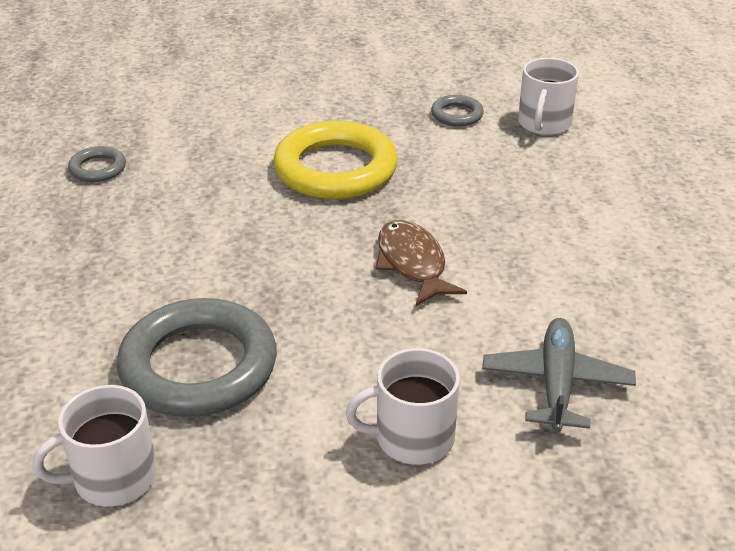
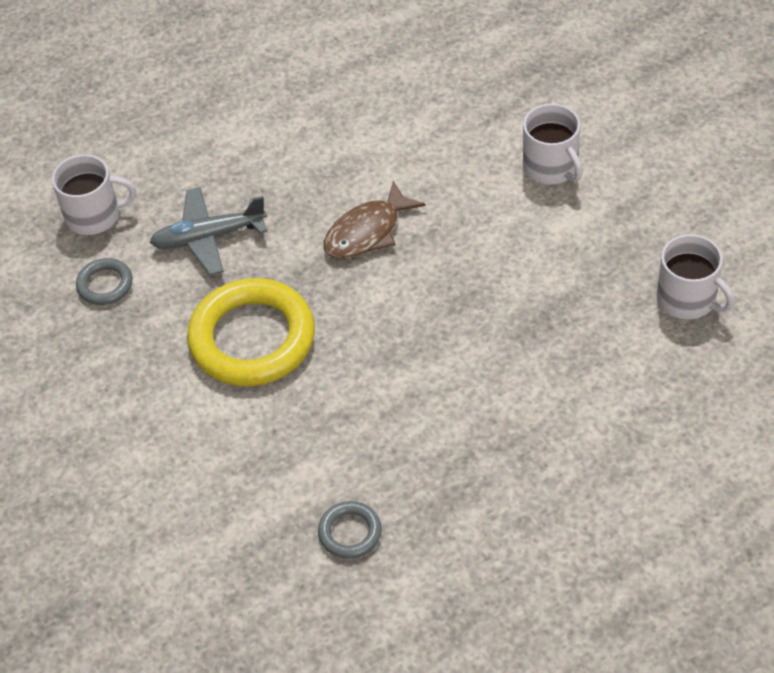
camera: 110 degrees left, 15 degrees up
grey ring [117,298,277,417] -> none
grey plane [482,318,636,432] -> grey plane moved to [149,187,267,275]

